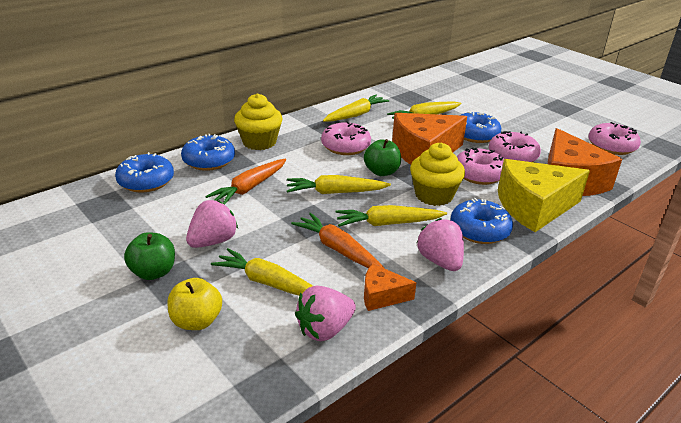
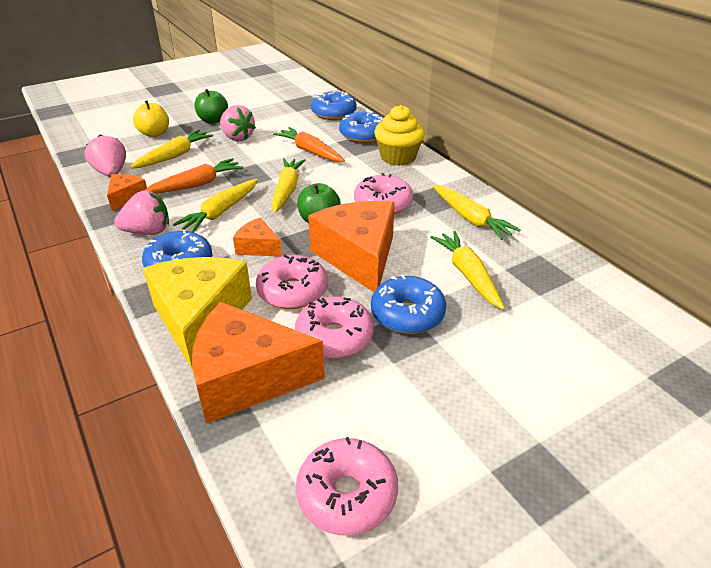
camera: 100 degrees right, 5 degrees up
yellow carrot [335,205,447,227] -> yellow carrot turned 150 degrees counterclockwise [173,179,258,232]
yellow cupcake [410,143,465,206] -> orange cheese [233,217,282,257]

